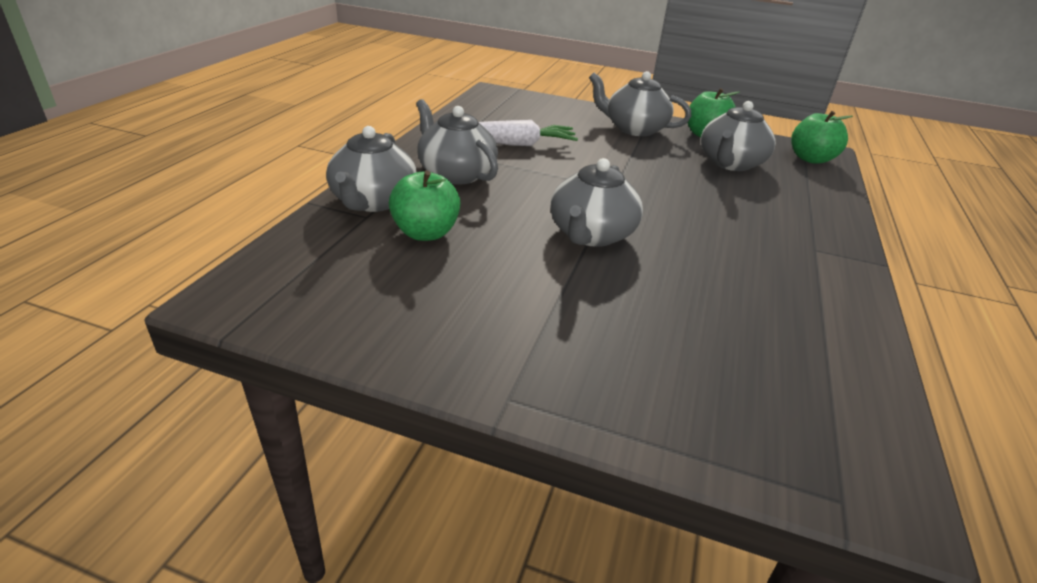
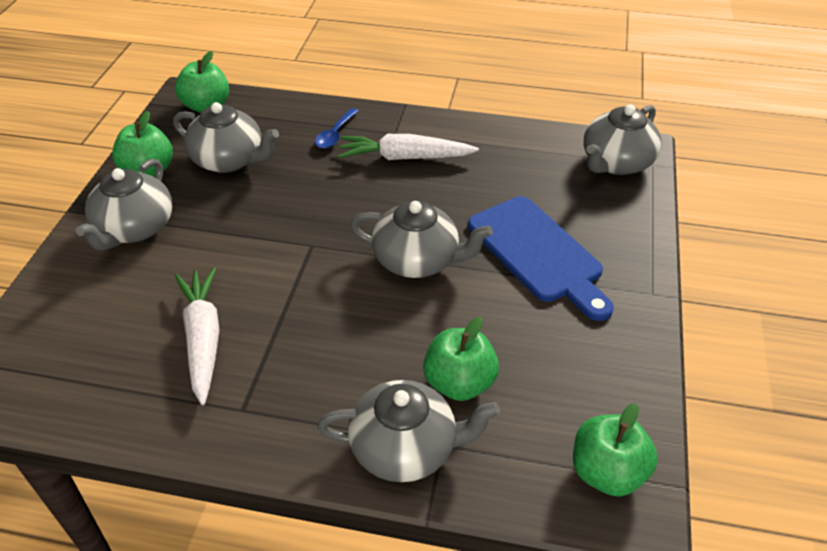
camera: 95 degrees left, 10 degrees up
grey teapot [416,99,498,185] -> grey teapot moved to [584,104,662,175]
none -> blue spoon [315,108,358,148]
none -> white carrot [338,134,479,160]
none -> blue cutting board [468,196,614,321]
none -> green apple [573,403,658,497]

